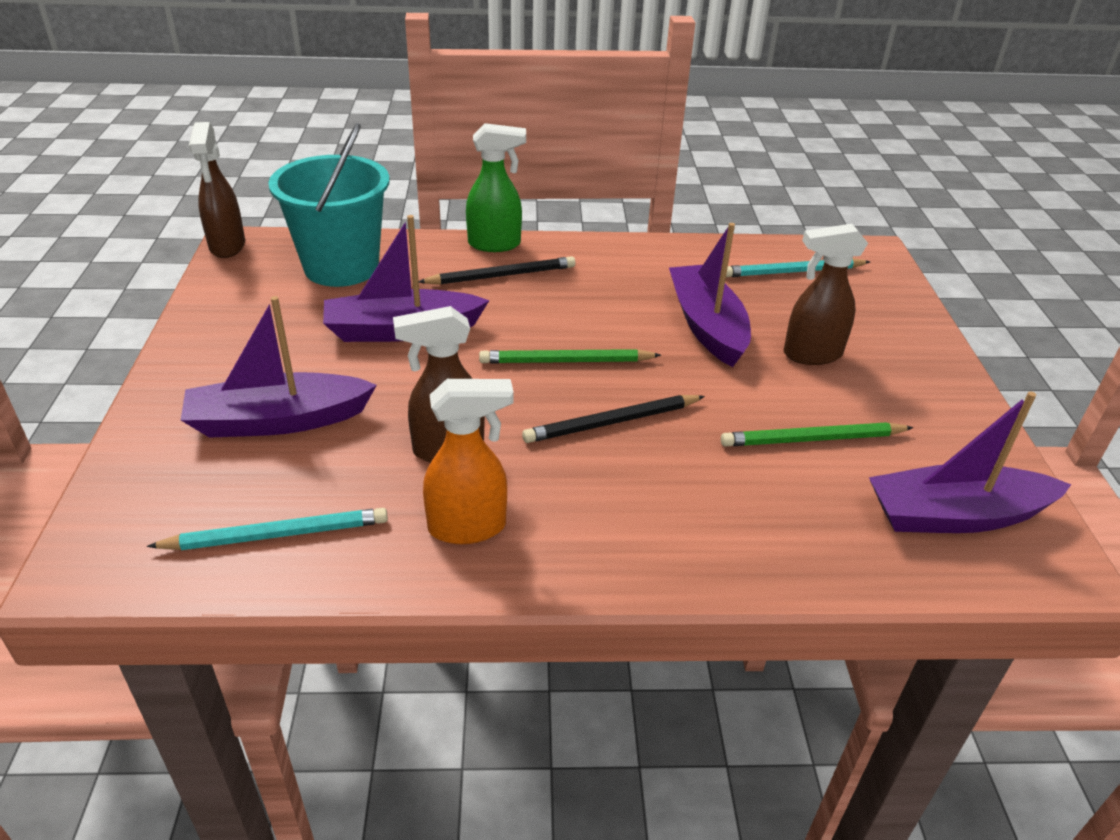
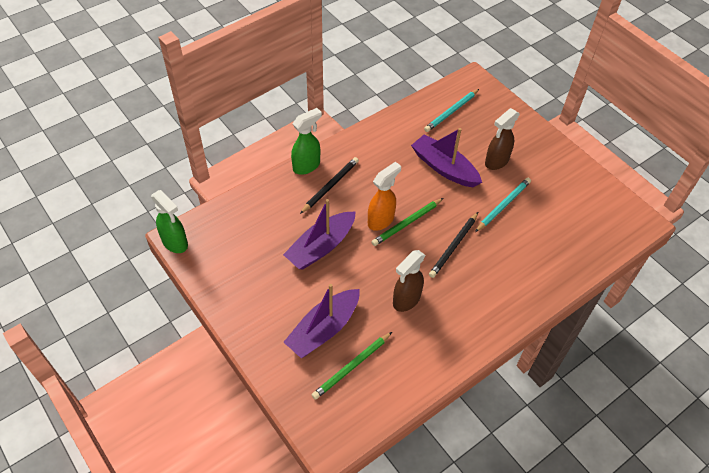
camera: 35 degrees left, 15 degrees up
turquoise pencil [147,508,388,550] -> turquoise pencil moved to [475,178,531,232]
brown spray bottle [189,122,245,258] -> green spray bottle [151,190,188,253]
turquoise bucket [268,123,390,287] -> none
orange spray bottle [423,379,514,544] -> orange spray bottle moved to [368,162,401,231]
green pencil [721,423,914,447] -> green pencil moved to [312,332,392,400]
purple boat [869,391,1071,533] -> none

